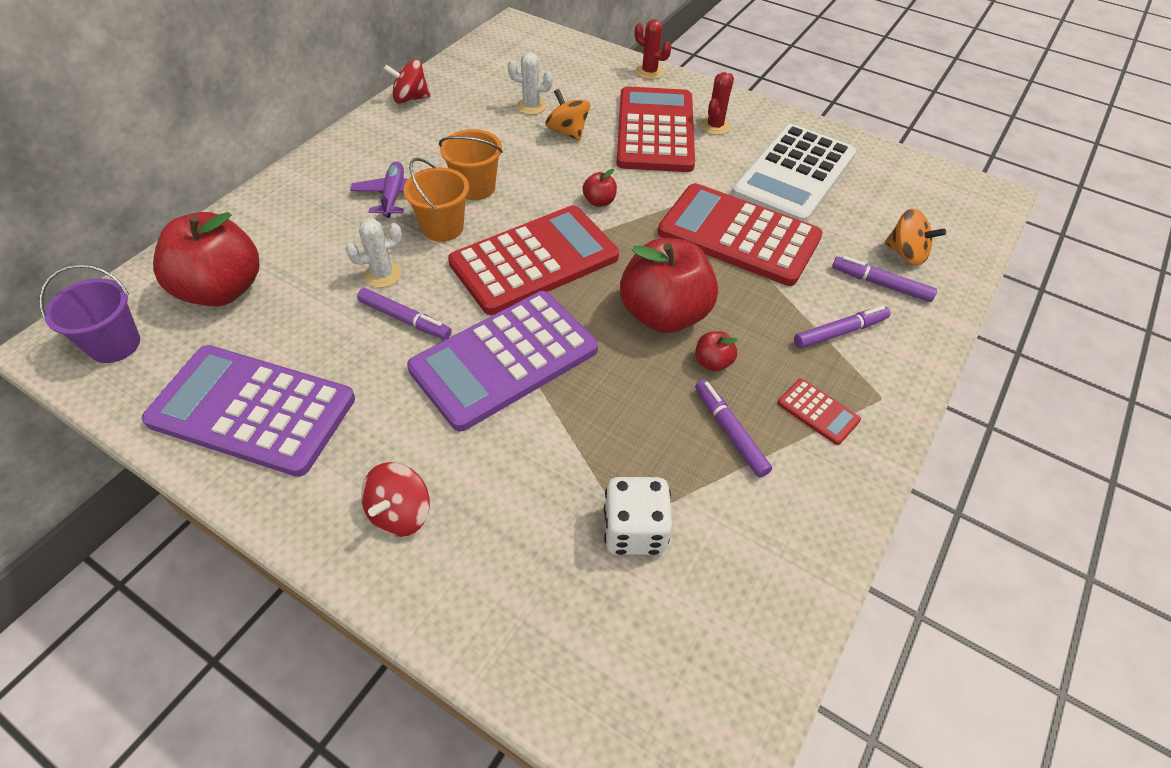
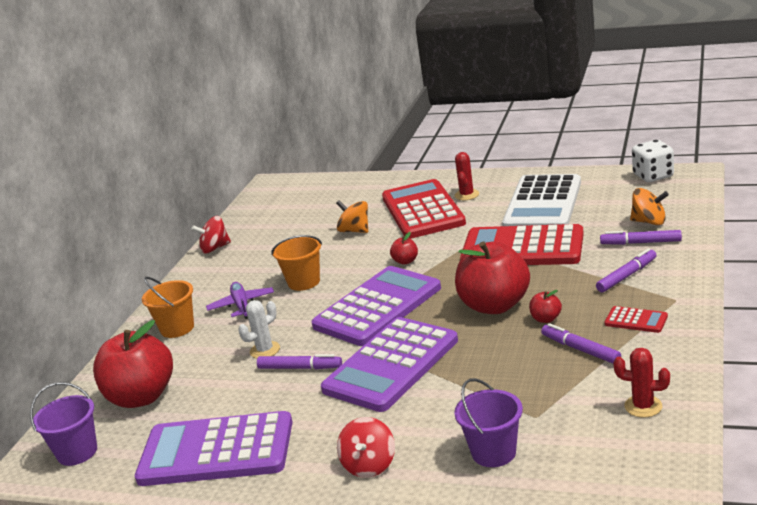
camera: 10 degrees left, 25 degrees down
orange bucket [403,158,469,242] -> orange bucket moved to [142,277,194,338]
red calculator [448,205,619,315] -> purple calculator [311,266,441,346]
white cactus [508,52,553,115] -> none
white dice [604,477,672,555] -> white dice moved to [632,140,674,182]
red cactus [635,19,671,79] -> red cactus moved to [613,348,670,417]
none -> purple bucket [454,378,523,467]

